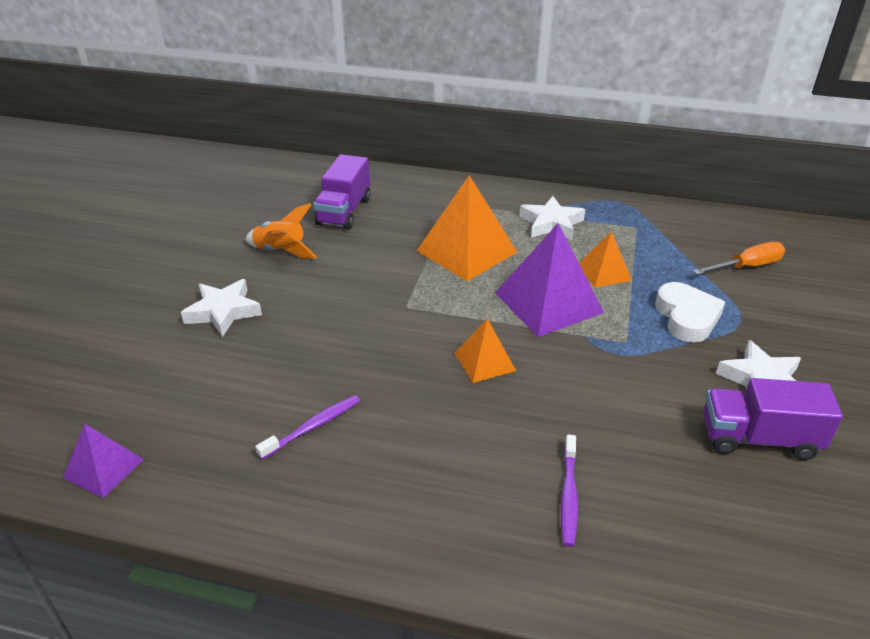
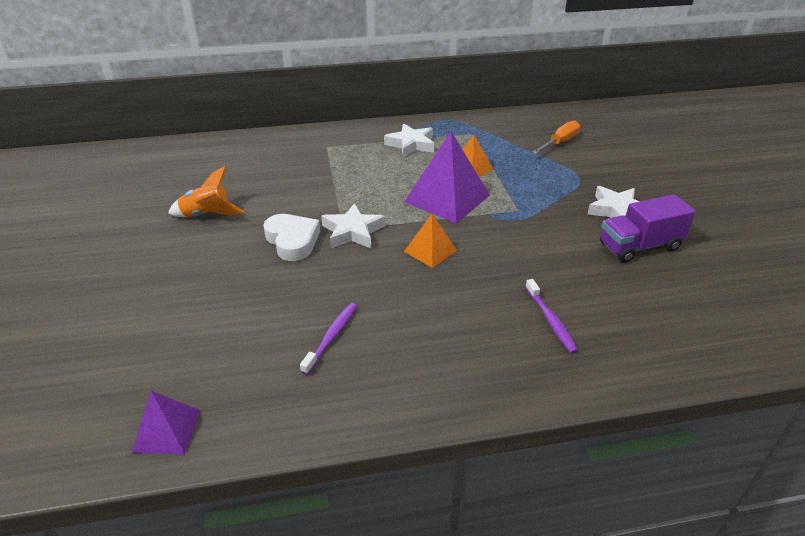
camera: 25 degrees left, 0 degrees up
white star [181,279,262,337] -> white star moved to [321,203,385,248]
purple truck [313,154,370,229] -> none
orange pyramid [417,175,517,281] -> none
white heart [655,282,725,343] -> white heart moved to [263,214,320,261]

